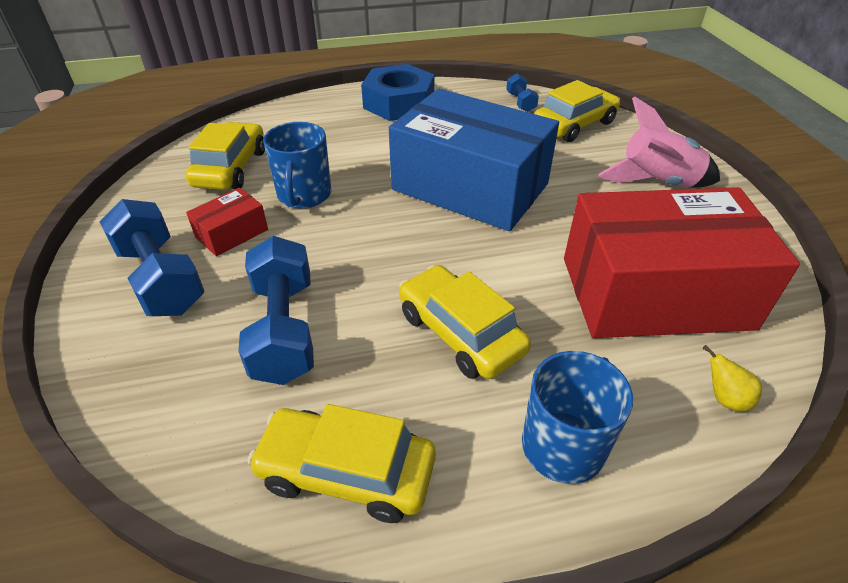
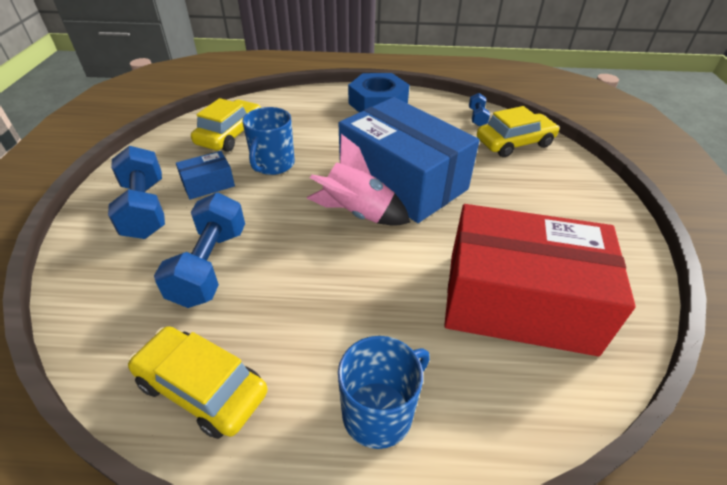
camera: 15 degrees right, 0 degrees up
red box [186,188,268,256] -> blue box [176,151,235,199]
yellow car [399,265,531,379] -> none
pink rocket [597,96,720,188] -> pink rocket moved to [307,134,410,226]
yellow pear [702,345,762,412] -> none

